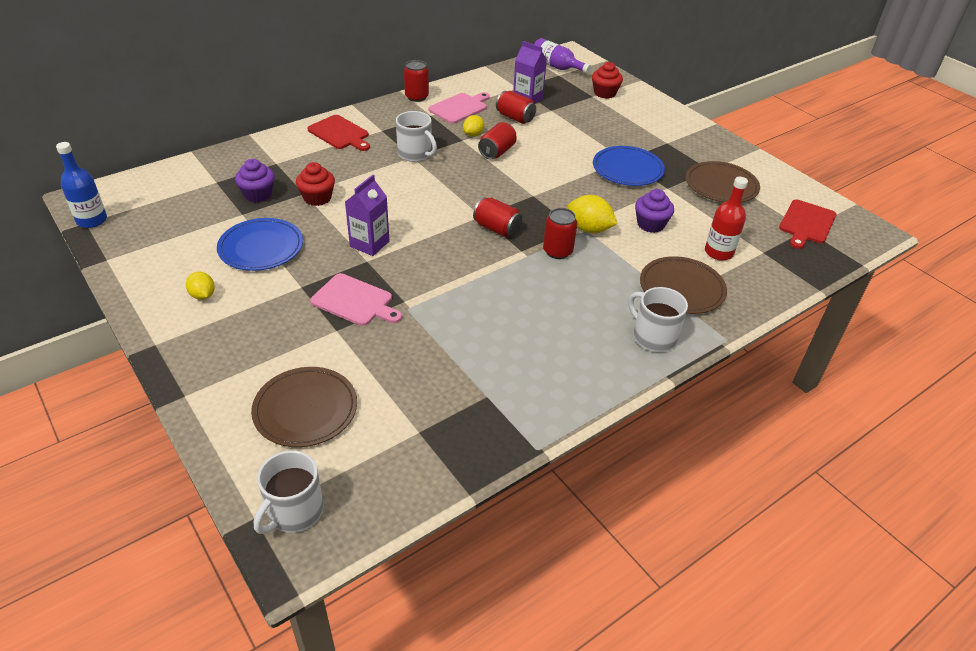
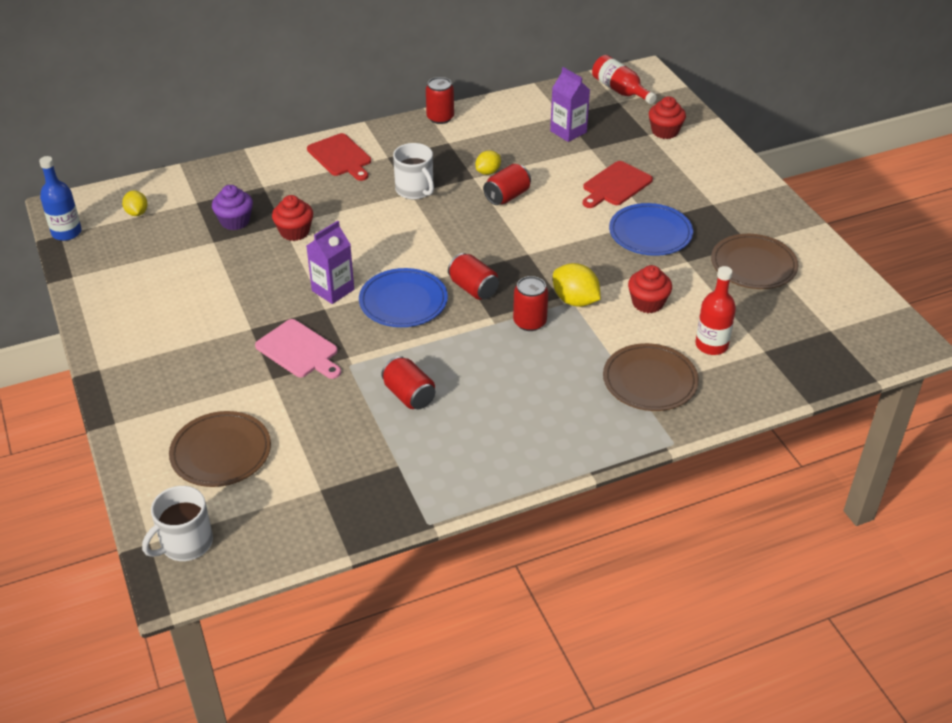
camera: 15 degrees right, 0 degrees up
yellow lemon [186,272,215,300] -> yellow lemon moved to [122,190,148,216]
blue plate [217,218,303,271] -> blue plate moved to [359,268,448,327]
pink cutting board [428,92,490,124] -> none
red can [496,91,536,124] -> red can moved to [381,356,435,409]
purple bottle [534,38,591,73] -> red bottle [592,55,657,104]
white mug [628,287,688,352] -> none
purple cupcake [635,189,674,233] -> red cupcake [628,265,672,313]
red cutting board [779,199,836,249] -> red cutting board moved to [583,161,653,208]

